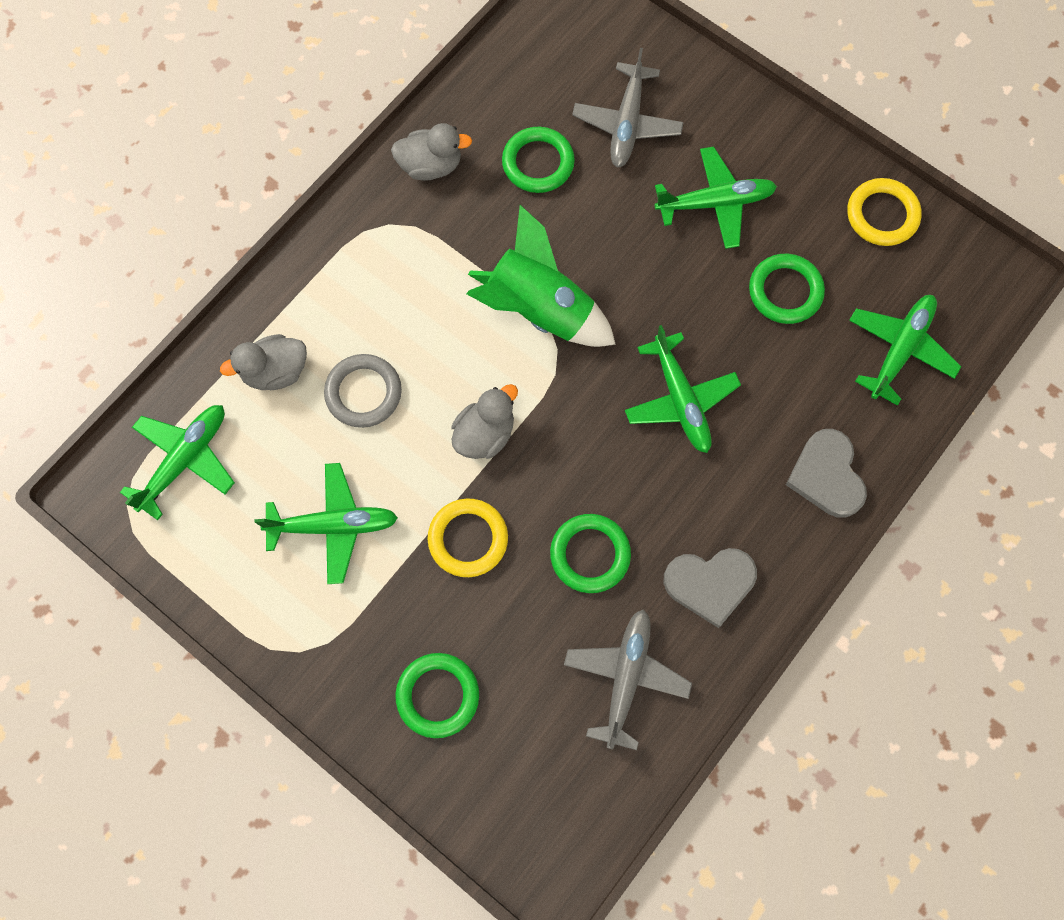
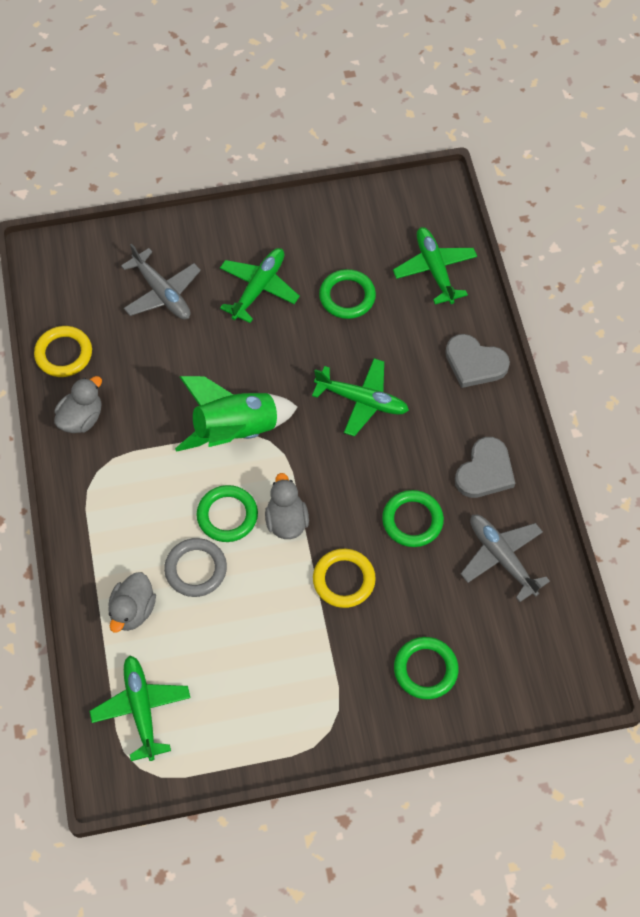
camera: 50 degrees left, 10 degrees down
green plane [255,463,398,584] -> none
green ring [502,127,575,193] -> green ring moved to [197,485,258,542]
yellow ring [847,178,922,246] -> yellow ring moved to [34,326,92,377]

